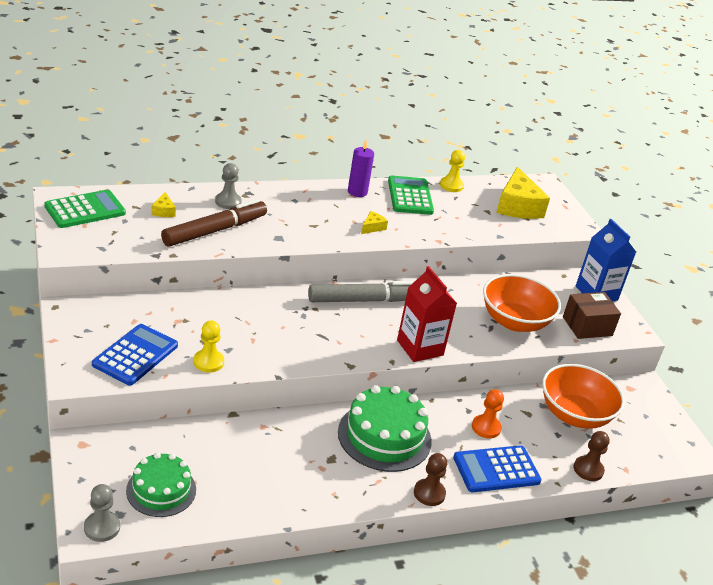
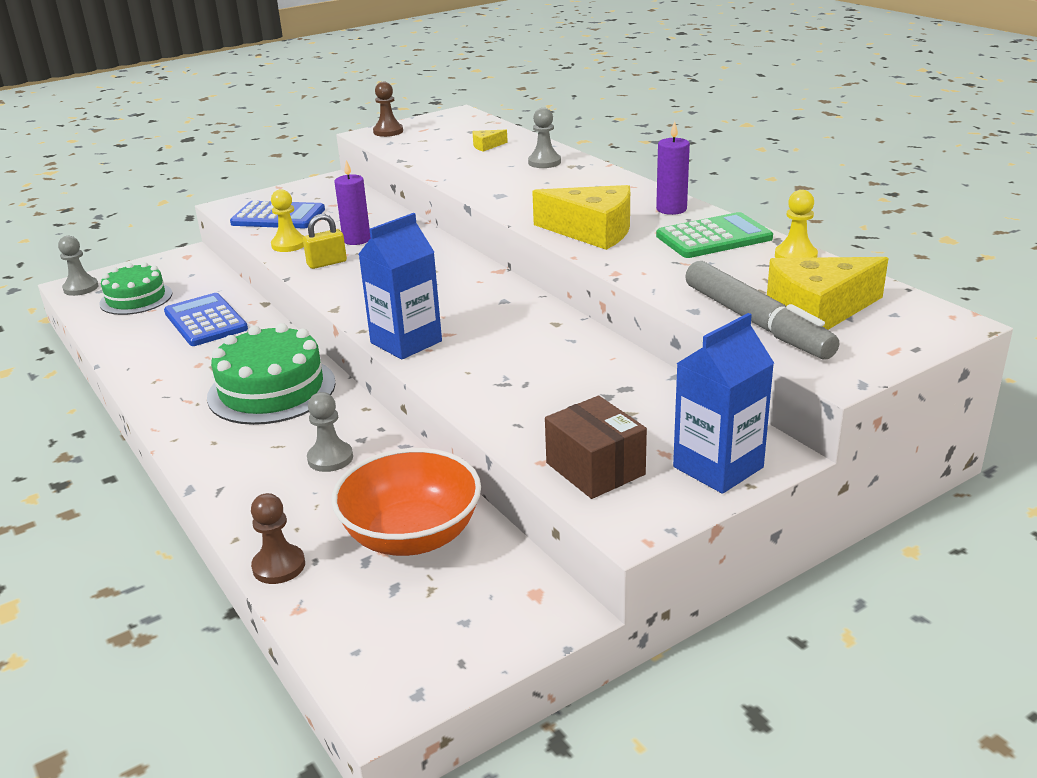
camera: 80 degrees right, 5 degrees down
green calculator [44,190,126,228] -> none
brown marker [161,199,267,246] -> none
grey marker [308,281,415,302] -> grey marker moved to [685,261,839,359]
yellow cheese [361,211,388,234] -> yellow cheese [532,185,630,250], size x2.29
red carton [397,266,457,362] -> blue carton [359,213,442,360]
brown pawn [414,453,447,506] -> brown pawn moved to [373,82,403,137]
blue calculator [453,445,542,492] -> blue calculator moved to [164,293,248,346]
orange pawn [472,389,504,438] -> grey pawn [307,392,353,472]
orange bowl [483,274,561,332] -> none
none -> yellow padlock [303,214,347,269]
none -> purple candle [335,160,370,245]

